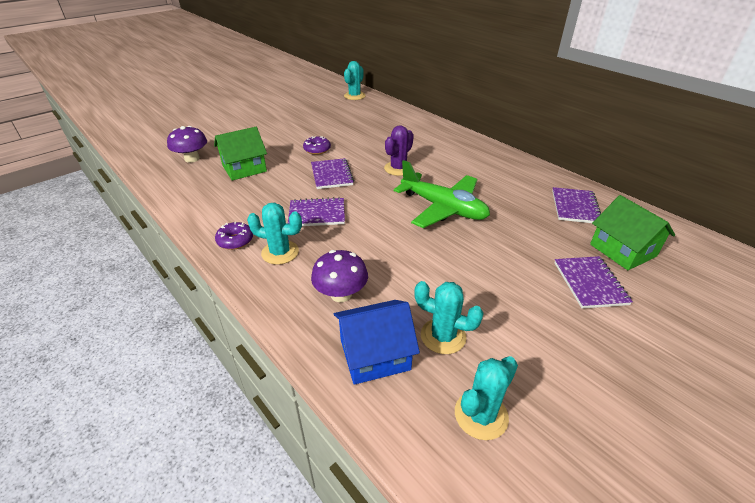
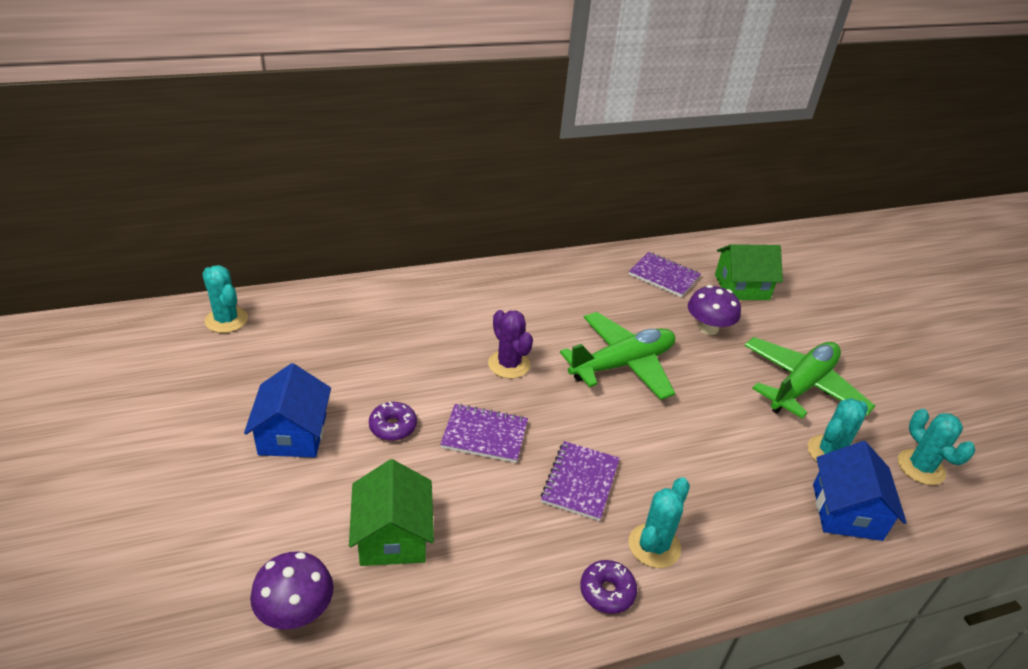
camera: 70 degrees left, 0 degrees up
purple mushroom [311,250,368,302] -> purple mushroom moved to [688,285,741,335]
purple notebook [554,256,633,308] -> none
none -> blue house [244,363,331,457]
none -> green plane [744,337,875,419]

